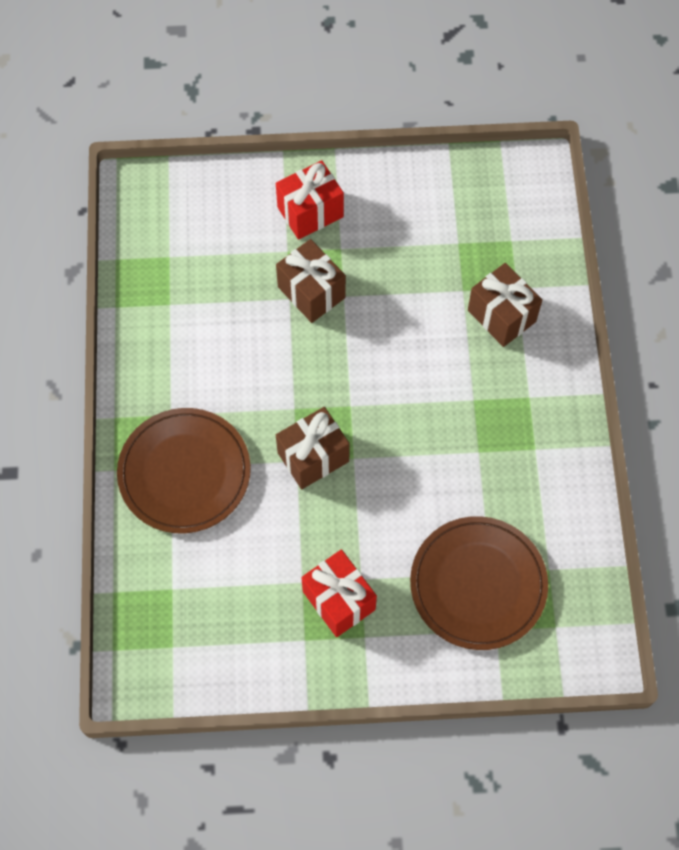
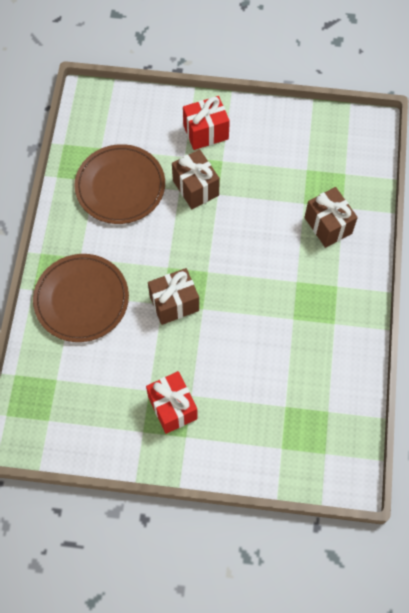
camera: 10 degrees right, 0 degrees up
brown plate [410,516,548,650] -> brown plate moved to [74,144,165,224]

